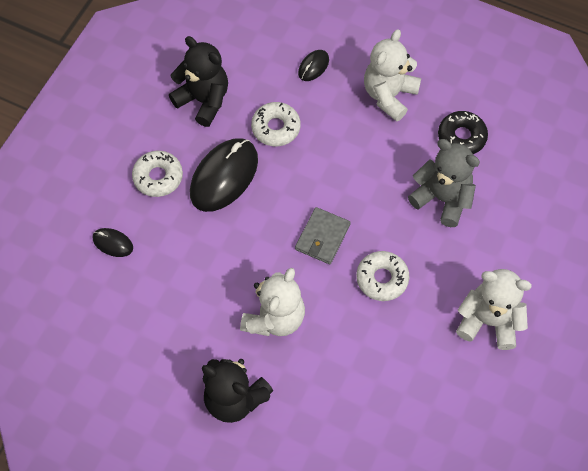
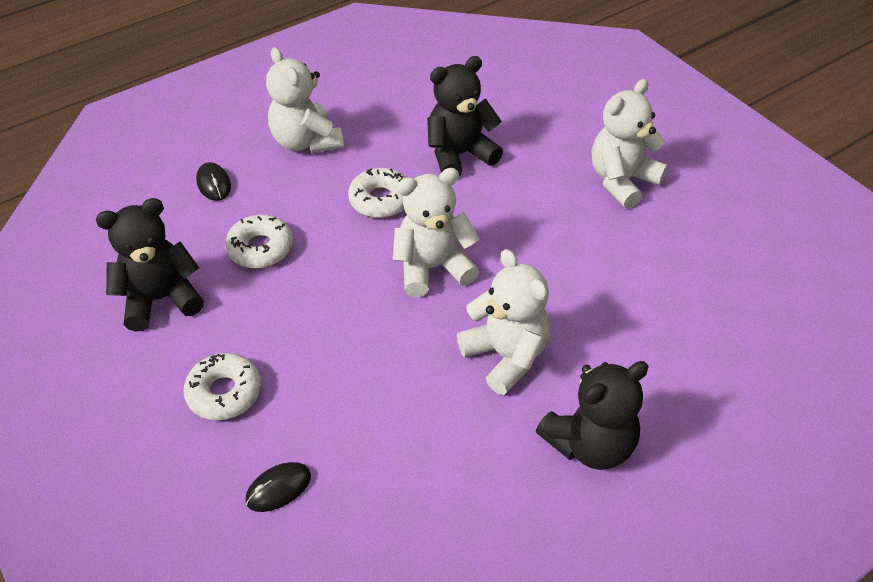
camera: 60 degrees left, 15 degrees down
black mouse [190,138,258,212] -> none
grey wallet [295,207,351,264] -> white teddy bear [393,168,480,297]
white donut [356,251,409,301] -> white donut moved to [348,168,406,218]
grey teddy bear [408,139,480,227] -> black teddy bear [427,56,503,176]
black donut [438,111,488,154] -> none

